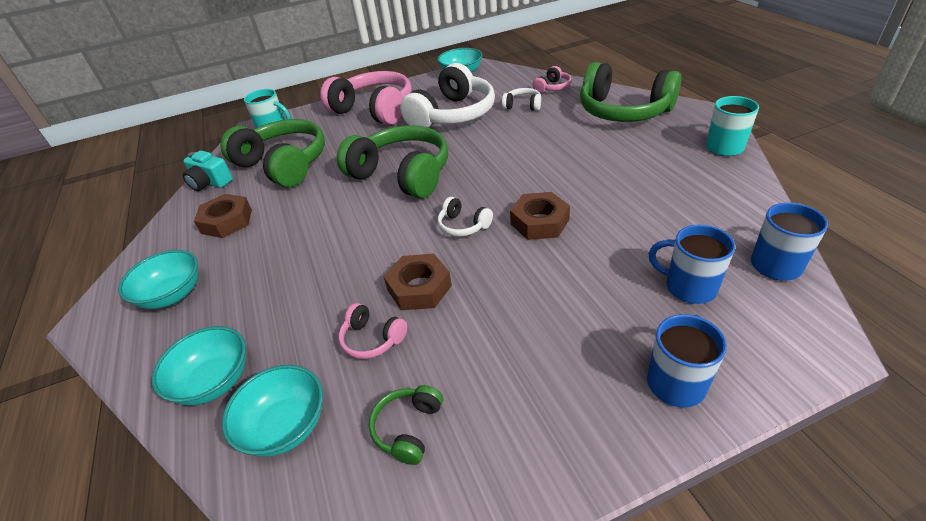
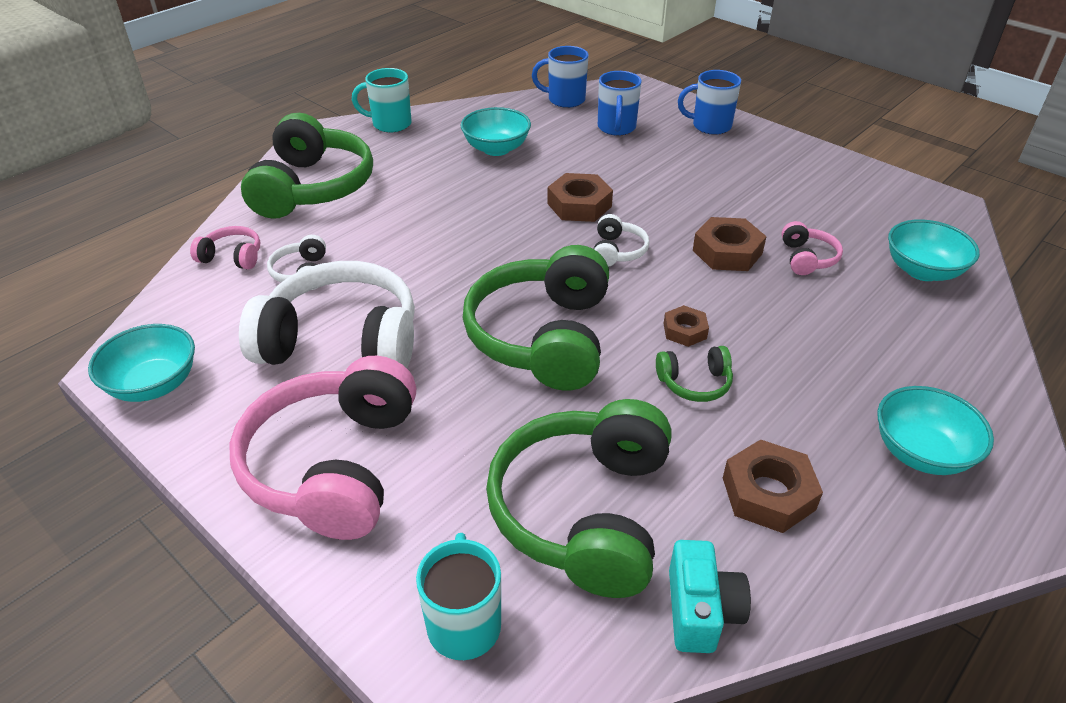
camera: 120 degrees left, 0 degrees up
turquoise bowl [152,326,246,405] -> turquoise bowl moved to [461,107,531,156]
green headphones [369,385,443,465] -> green headphones moved to [656,346,733,402]
none -> brown nut [664,305,709,347]

